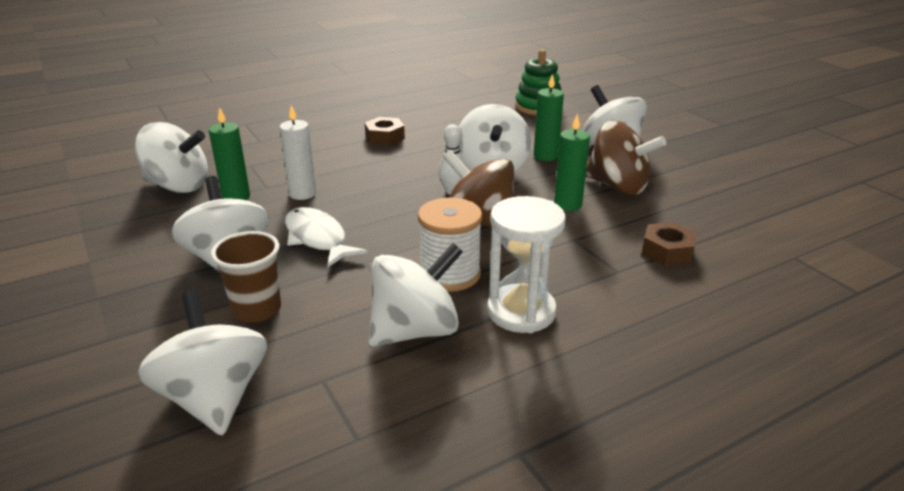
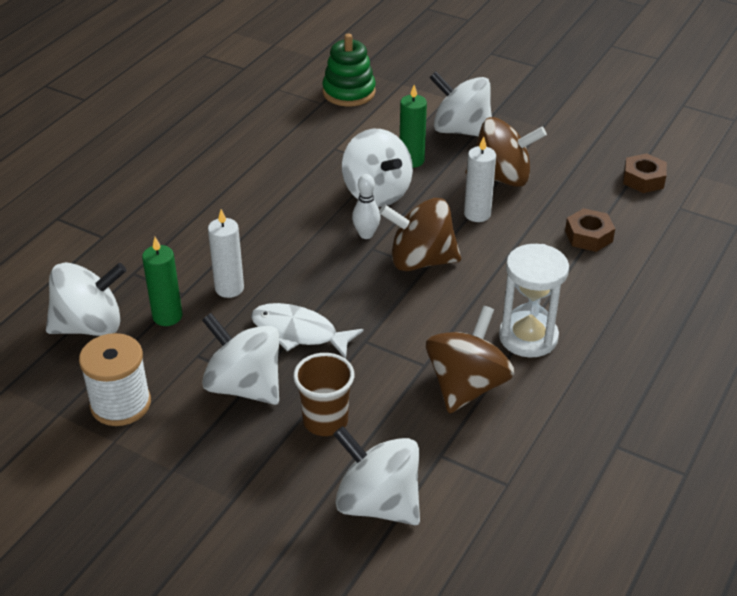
camera: 30 degrees left, 10 degrees up
brown nut [365,117,405,145] -> brown nut moved to [623,153,667,193]
white spinning top [368,243,463,347] -> brown spinning top [426,306,515,413]
white spool [418,198,482,292] -> white spool moved to [79,333,151,426]
green candle [554,114,590,211] -> white candle [464,136,496,222]

